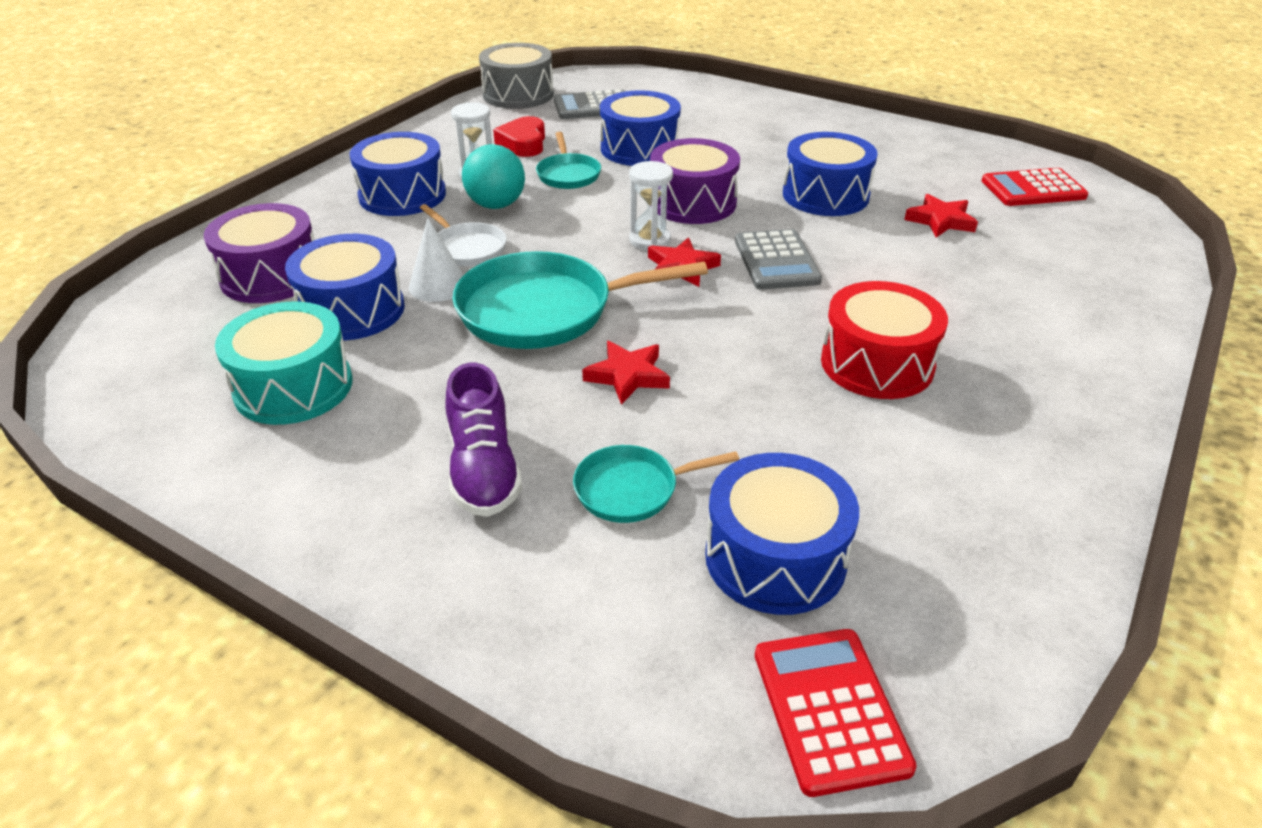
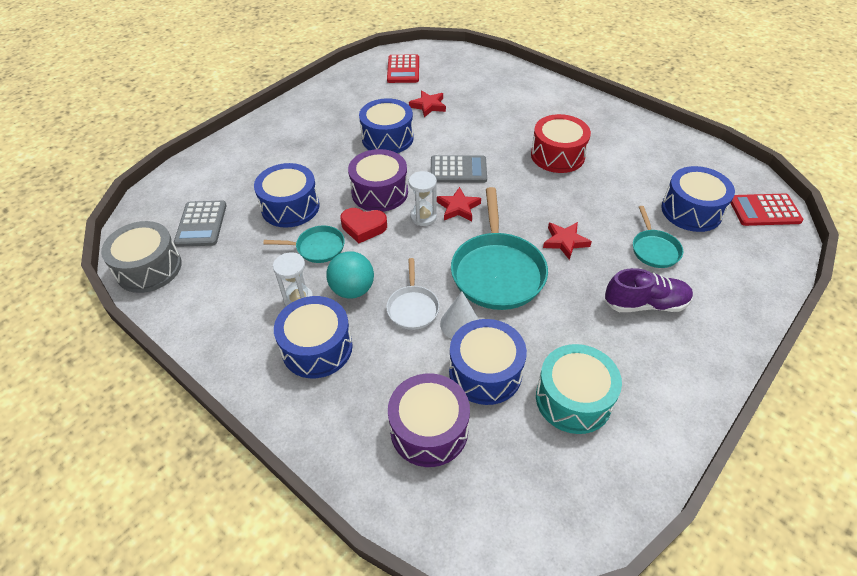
camera: 80 degrees left, 10 degrees up
white pan [420,204,507,266] -> white pan turned 120 degrees clockwise [386,258,439,330]
red heart [493,116,545,157] -> red heart moved to [340,208,387,243]

